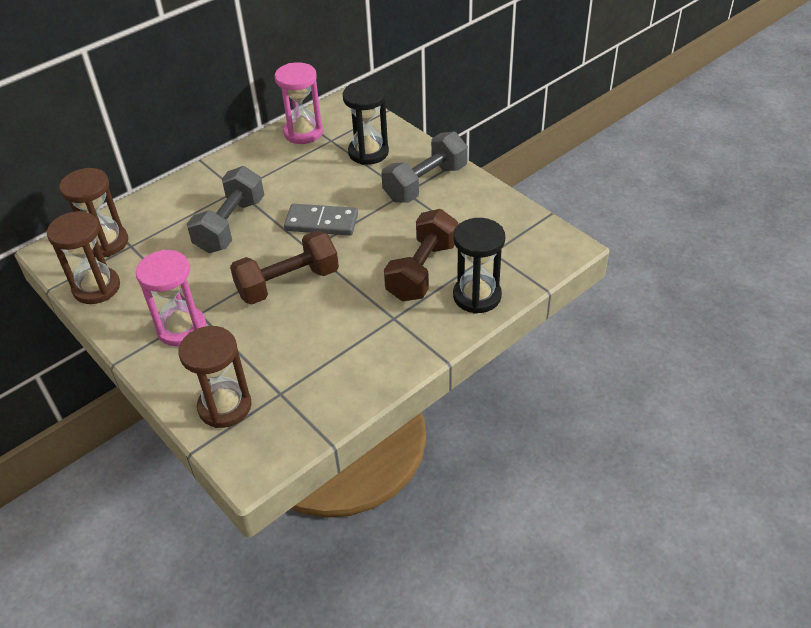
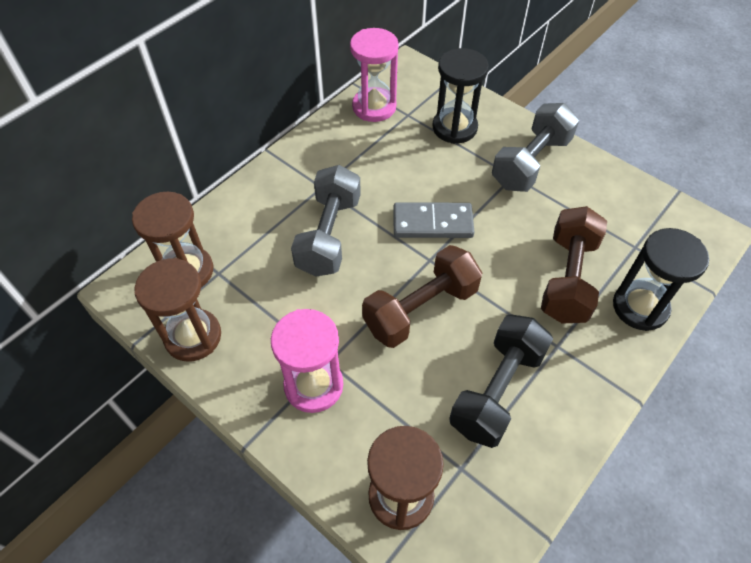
camera: 10 degrees left, 10 degrees up
none -> black dumbbell [449,314,553,448]

